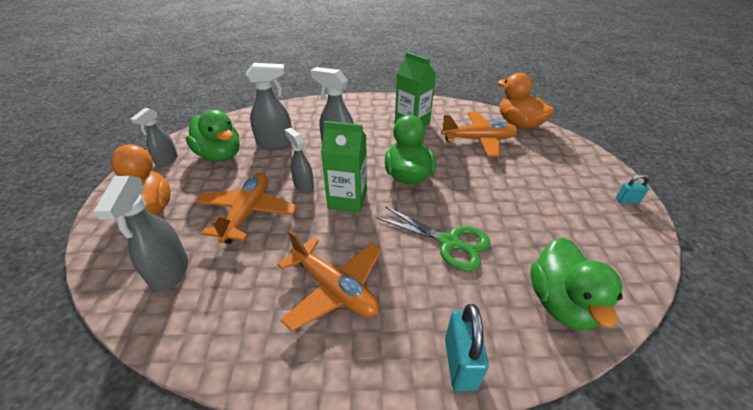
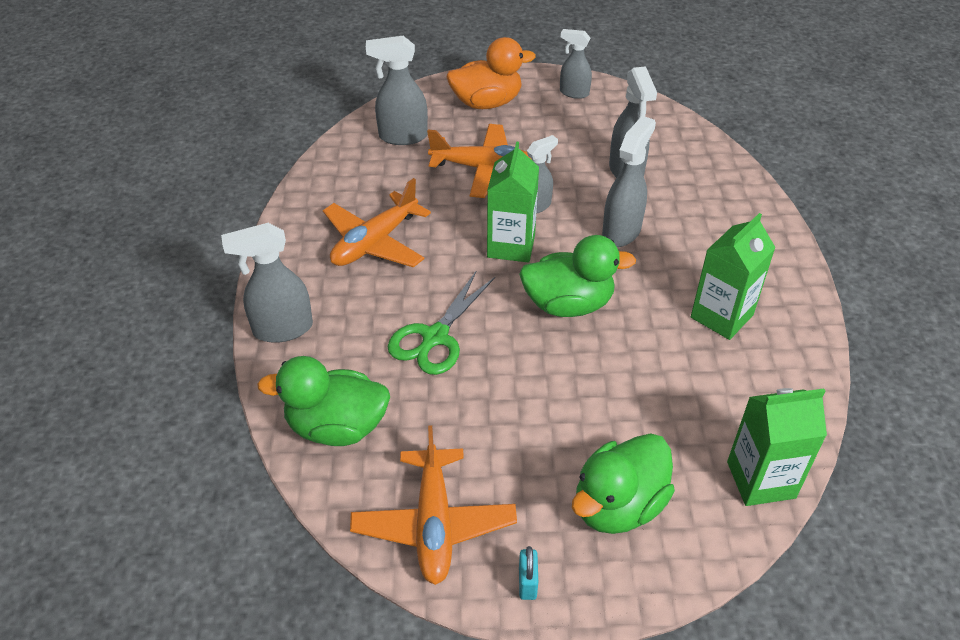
camera: 90 degrees right, 5 degrees up
green duck [186,110,240,162] -> green duck moved to [572,433,675,534]
orange plane [441,112,518,157] -> orange plane moved to [350,425,517,585]
turquoise padlock [445,304,489,391] -> grey spray bottle [221,223,313,343]
orange duck [498,73,554,129] -> green carton [727,388,827,506]

